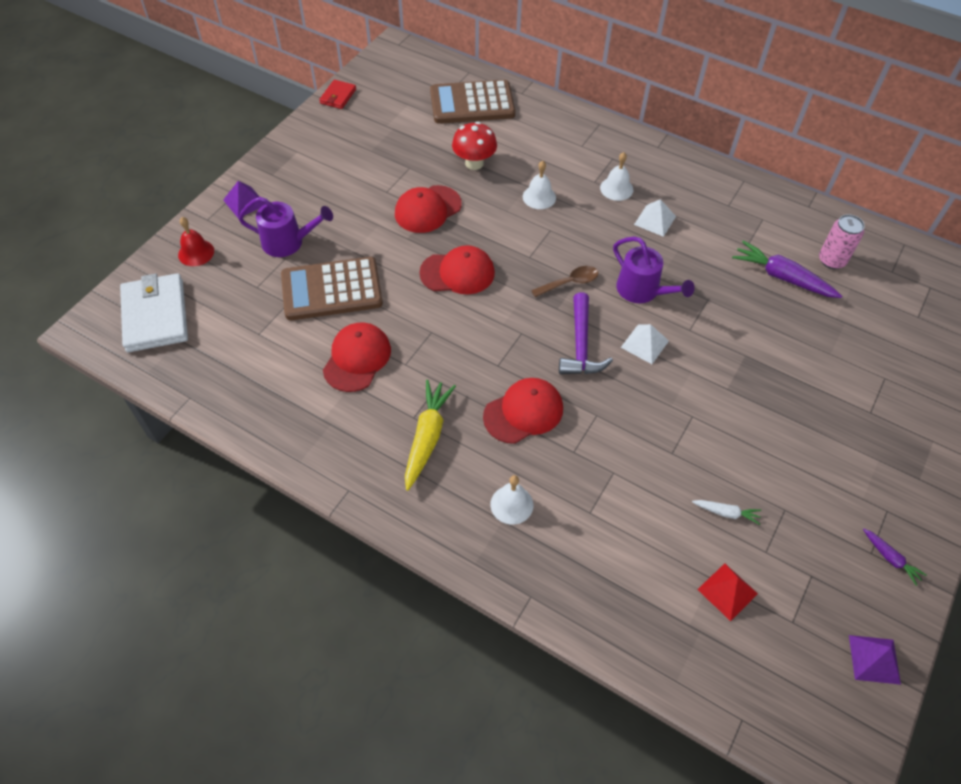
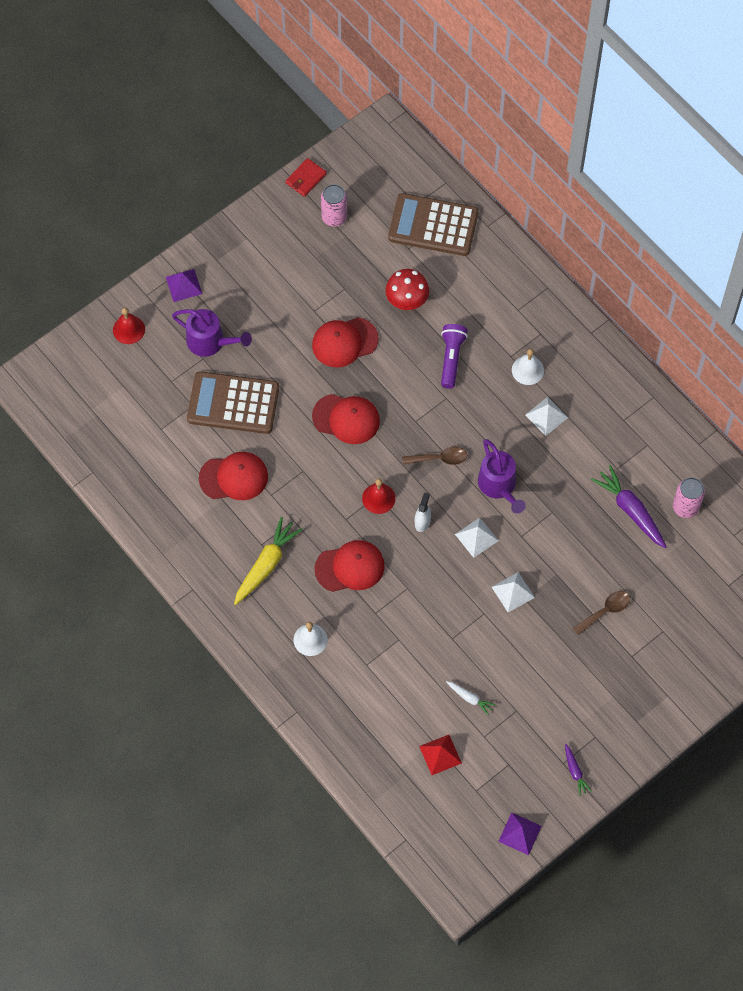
camera: 20 degrees right, 10 degrees up
white wallet [120,273,188,352] -> none
red cap [323,323,391,392] -> red cap turned 45 degrees clockwise [199,452,268,500]
white bell [523,161,556,209] -> purple flashlight [441,324,468,389]
purple hammer [559,292,613,374] -> white spray bottle [415,492,431,532]
none -> pink can [321,184,347,227]
none -> red bell [362,478,396,514]
none -> white pyramid [492,572,535,612]
none -> brown spoon [573,591,630,635]

